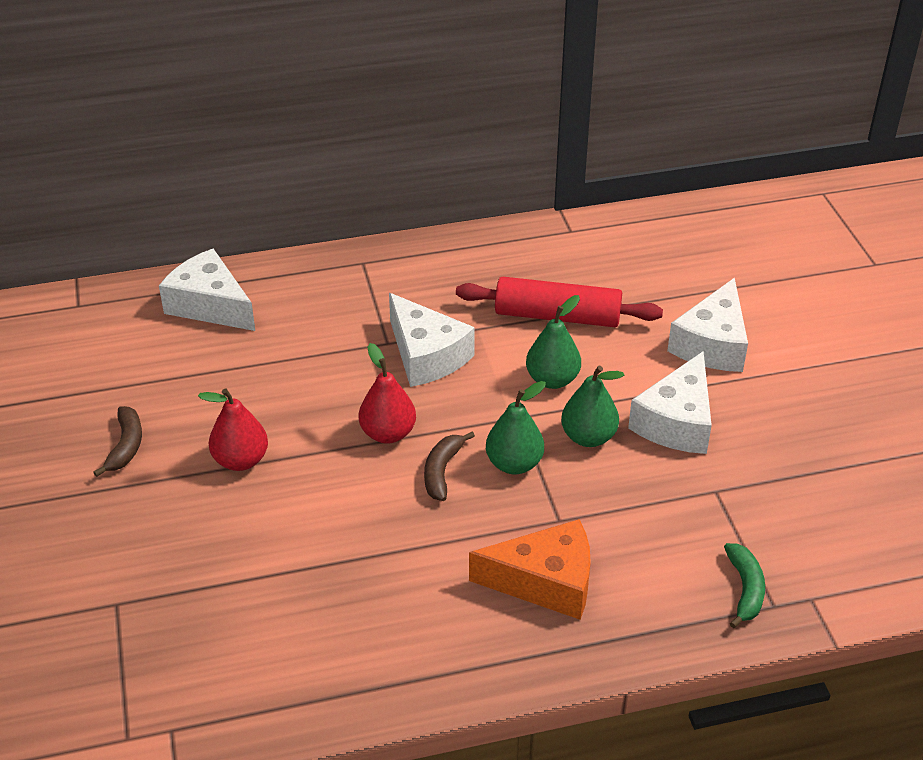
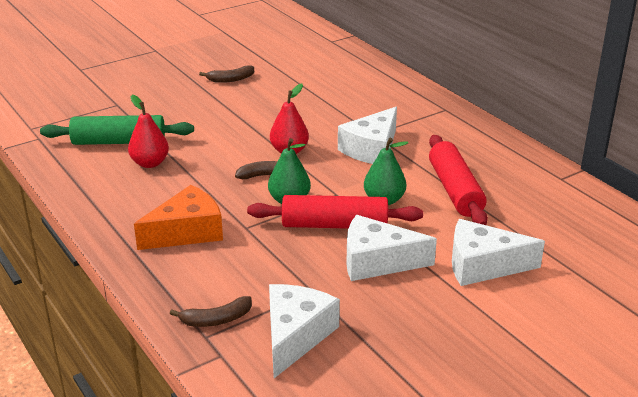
camera: 70 degrees right, 10 degrees down
white cheese [159,249,255,331] -> white cheese moved to [269,284,340,378]
red pear [198,388,268,471] -> red pear moved to [128,95,169,168]
orange cheese [469,519,591,620] -> orange cheese turned 105 degrees counterclockwise [134,185,223,250]
green pear [561,366,624,447] -> red rolling pin [247,195,423,229]
green banana [724,543,765,628] -> brown banana [170,296,252,327]
none -> green rolling pin [40,115,194,145]

